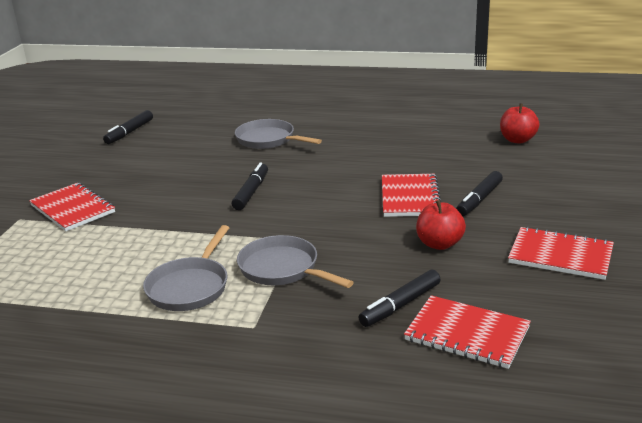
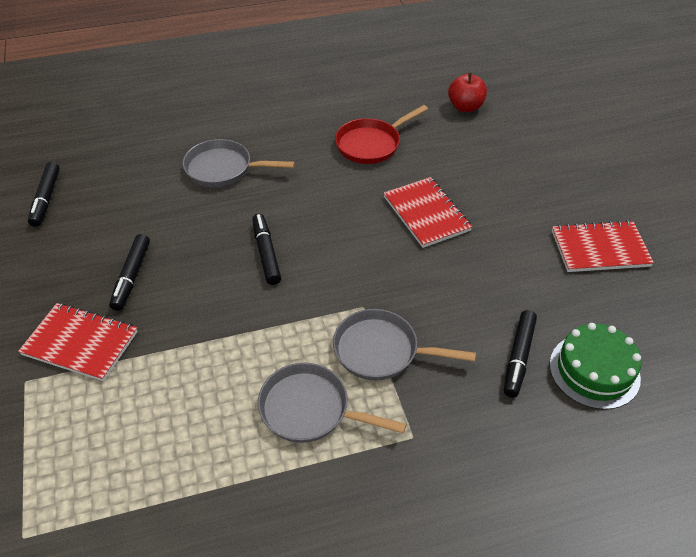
camera: 30 degrees left, 20 degrees up
grey pan [143,225,229,311] -> grey pan turned 120 degrees clockwise [258,363,406,443]
red notebook [404,295,531,369] -> green cake [550,323,642,410]
red apple [416,200,466,250] -> none
black marker [456,171,503,216] -> black marker moved to [109,234,150,311]
none -> red pan [335,105,428,164]

